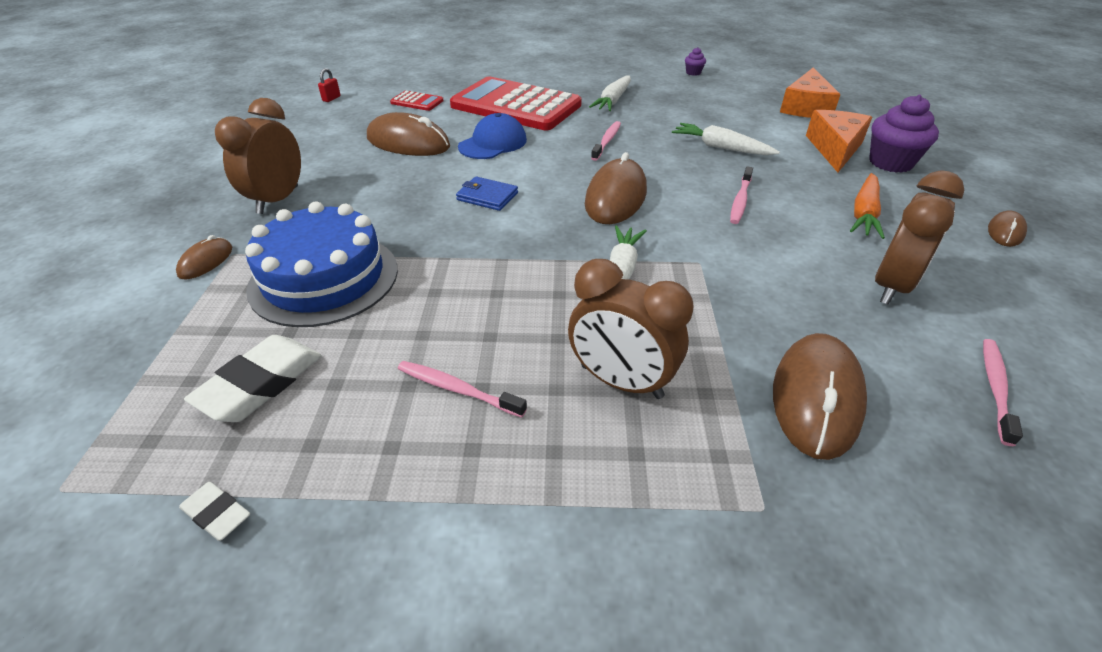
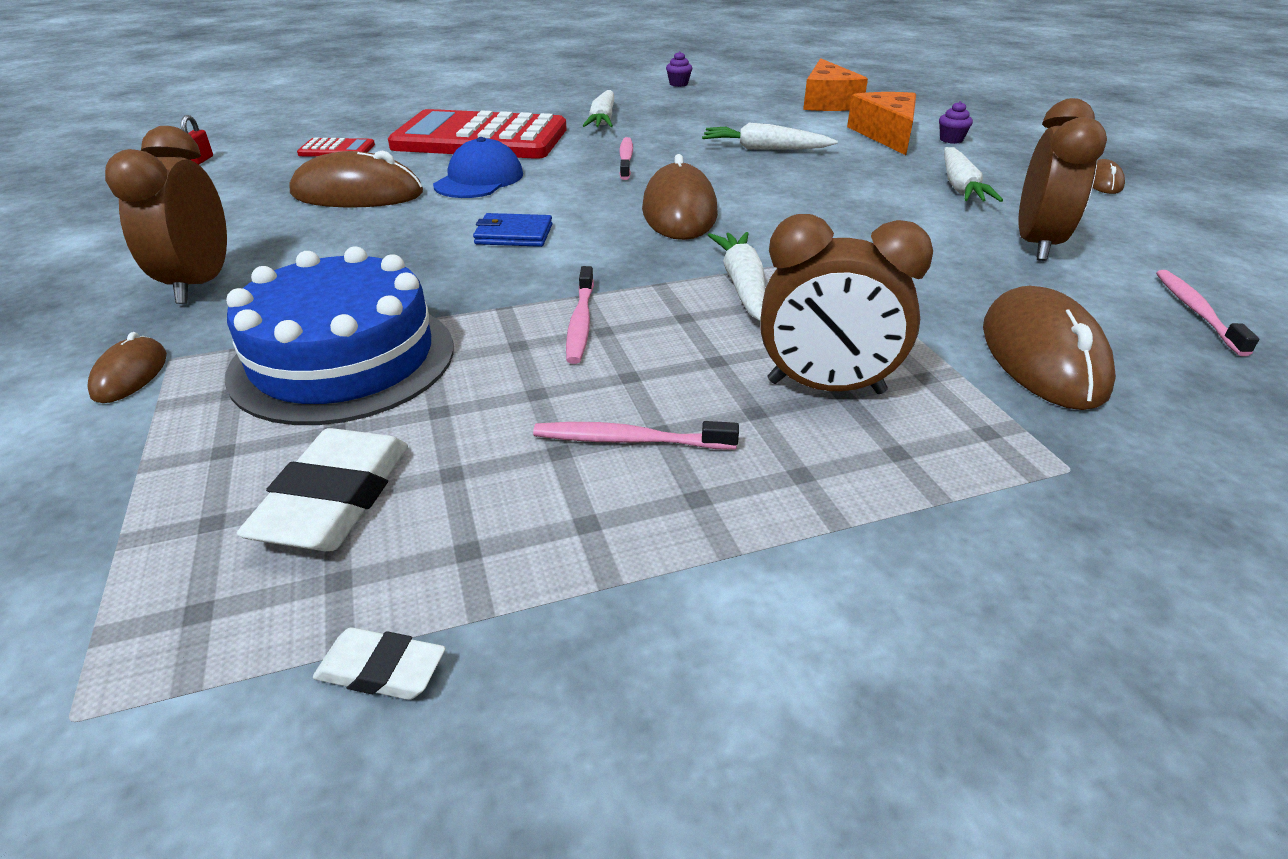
camera: 20 degrees left, 5 degrees down
pink toothbrush [730,166,753,224] -> pink toothbrush moved to [566,266,594,364]
orange carrot [850,173,885,239] -> white carrot [944,147,1003,202]
purple cupcake [869,95,939,173] -> purple cupcake [939,101,973,144], size x0.47

